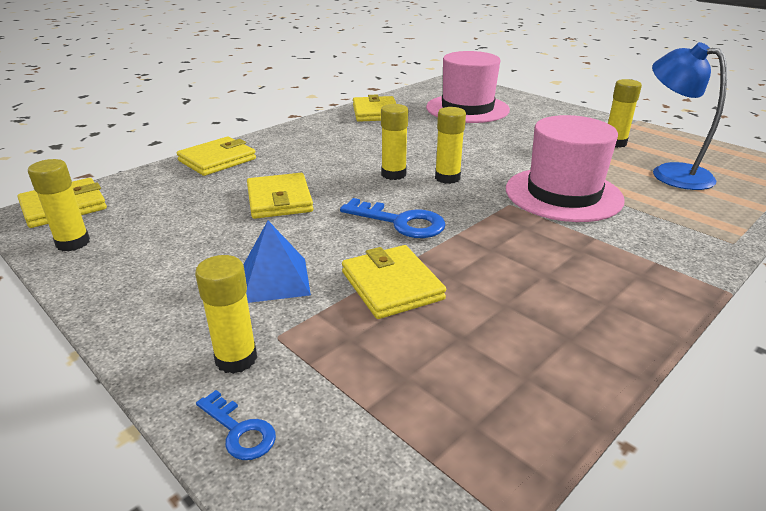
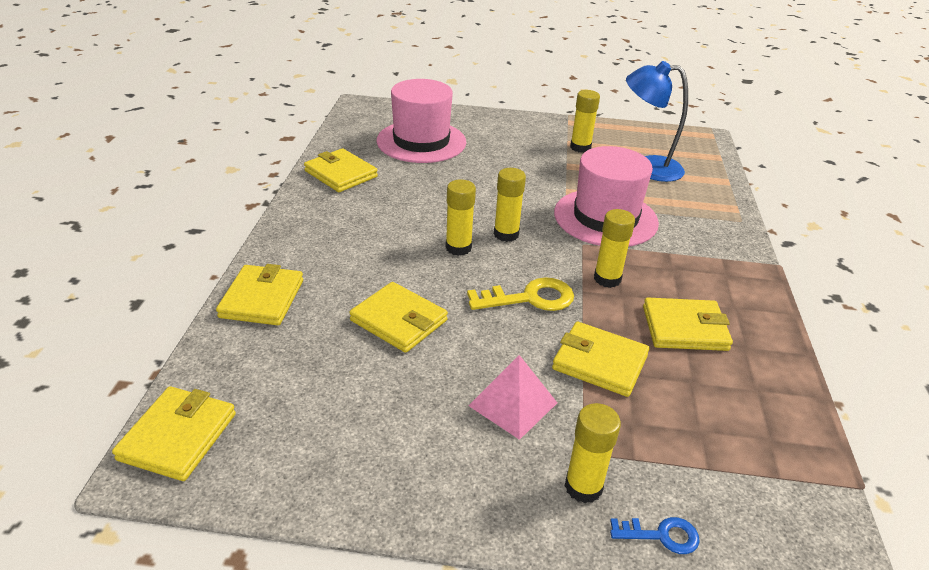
camera: 40 degrees left, 5 degrees up
yellow glue stick [28,159,90,252] -> yellow glue stick moved to [594,209,635,288]
blue pyramid [243,221,311,303] -> pink pyramid [468,355,557,440]
blue key [340,198,446,238] -> yellow key [467,277,574,311]
none -> yellow wallet [643,297,733,351]

